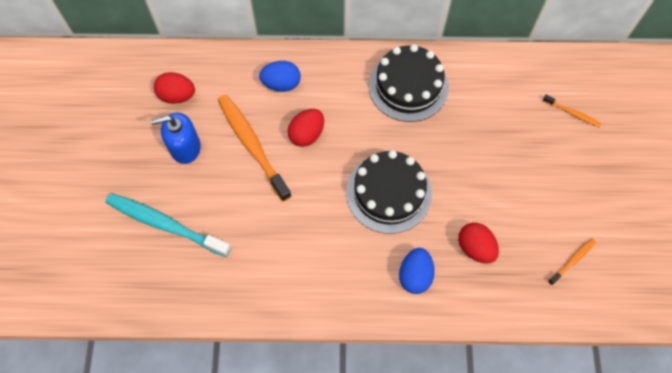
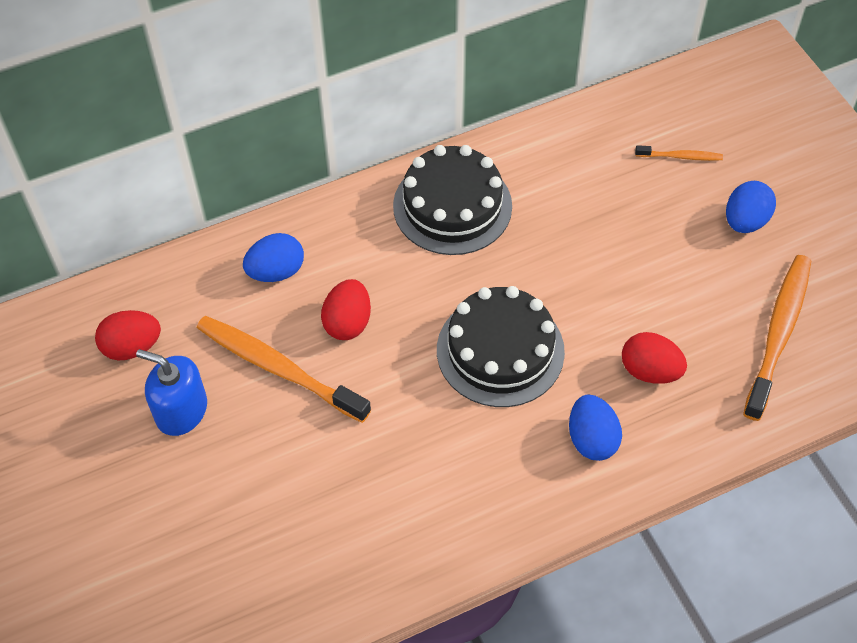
camera: 25 degrees left, 10 degrees down
turquoise toothbrush [106,193,231,257] -> none
blue soap dispenser [151,113,201,164] -> blue soap dispenser turned 60 degrees clockwise [136,349,207,436]
orange toothbrush [548,238,596,285] -> orange toothbrush [743,255,811,421], size x2.11
none -> blue egg [726,181,776,233]

